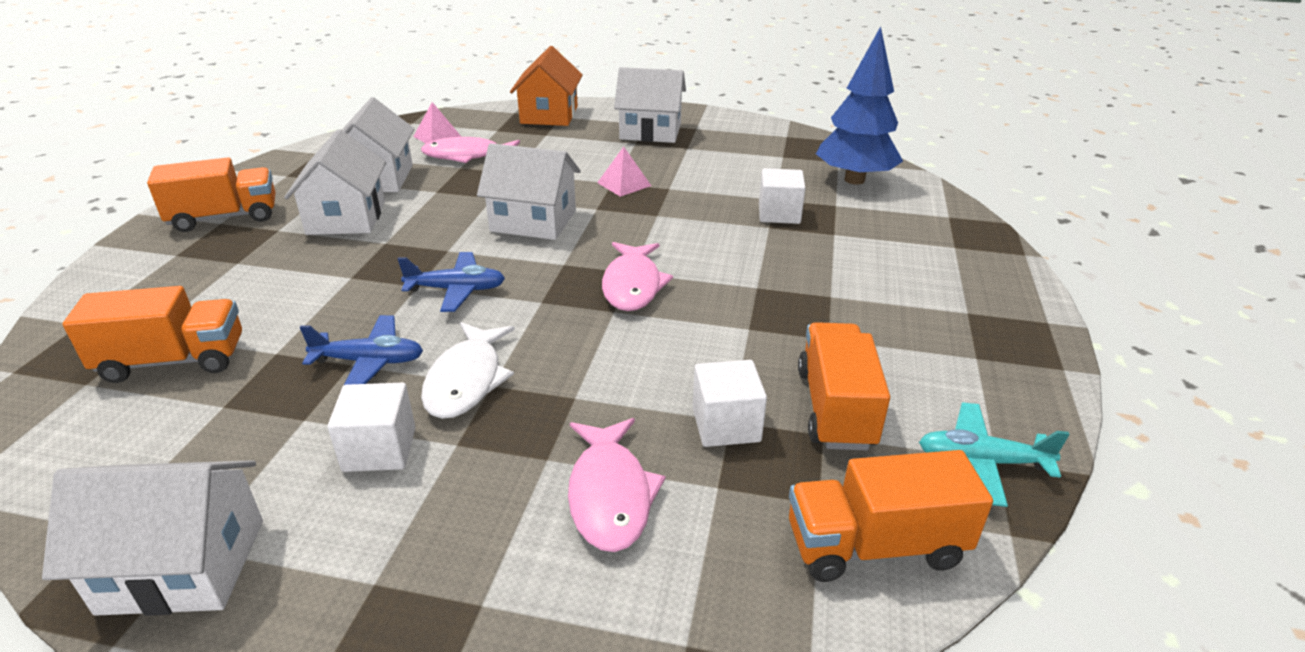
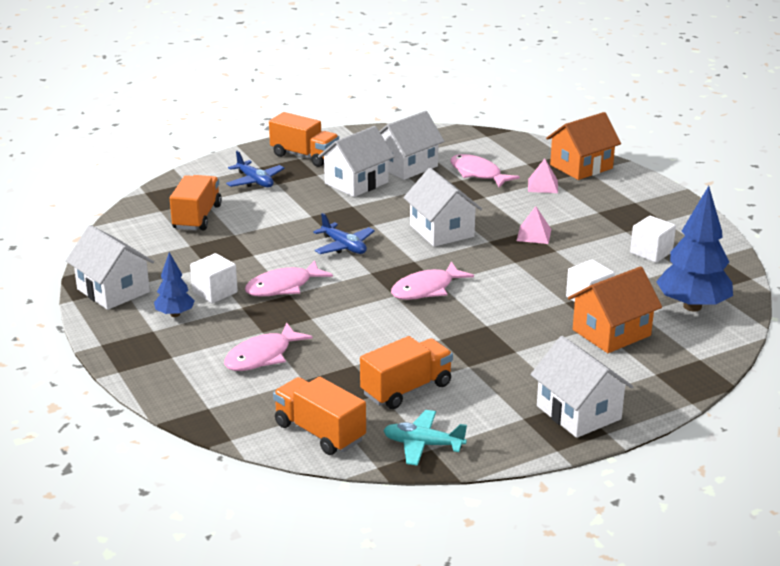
camera: 50 degrees right, 5 degrees down
orange truck [63,286,242,383] -> orange truck turned 120 degrees counterclockwise [170,175,222,231]
blue plane [300,315,423,386] -> blue plane moved to [226,151,285,187]
pink pyramid [413,102,462,143] -> pink pyramid moved to [528,159,558,193]
white fish [421,322,515,419] -> pink fish [245,260,333,296]
white house [614,67,686,143] -> white house moved to [530,336,634,438]
white cube [693,360,767,447] -> white cube moved to [630,216,676,263]
turquoise plane [919,403,1070,507] -> turquoise plane turned 45 degrees counterclockwise [383,410,467,466]
none -> blue tree [154,252,195,317]
none -> orange house [568,266,662,353]

